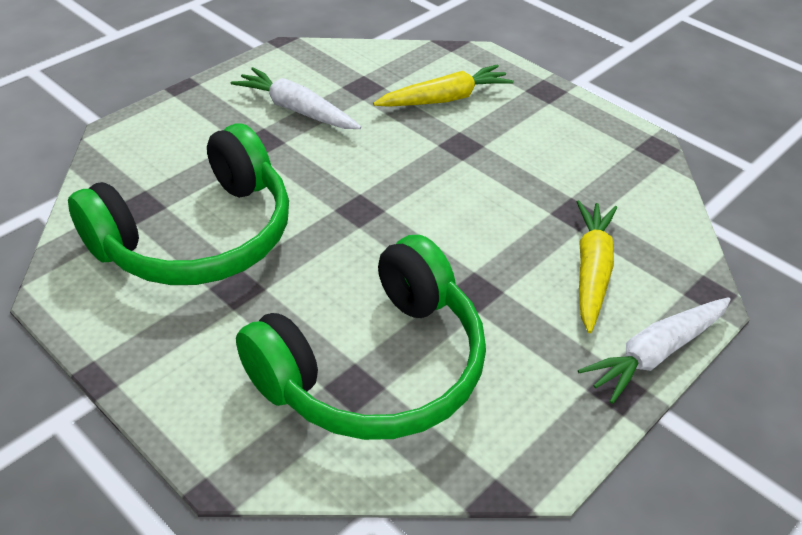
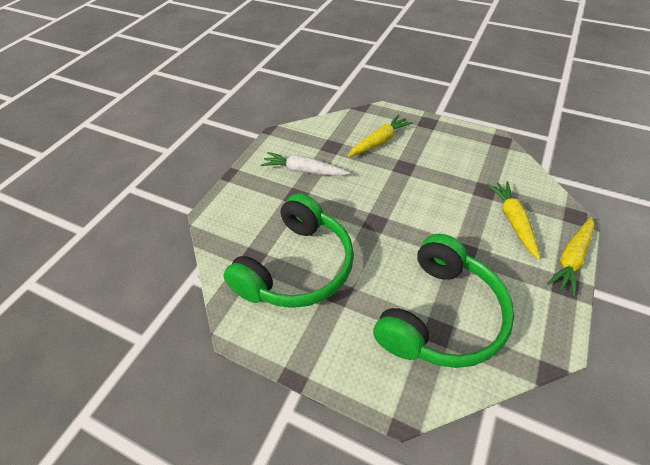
camera: 15 degrees left, 5 degrees up
white carrot [578,297,731,404] -> yellow carrot [547,217,594,297]

